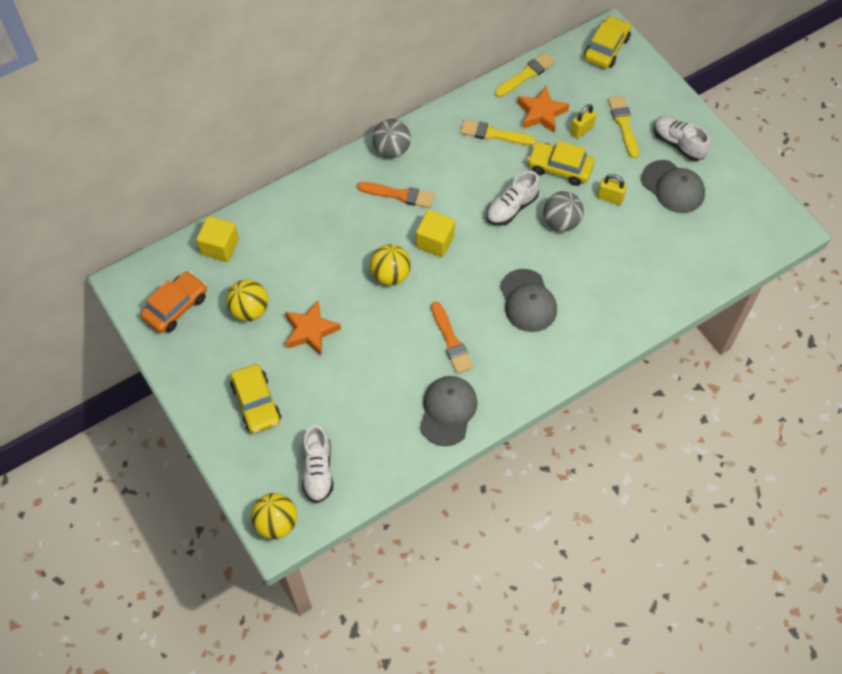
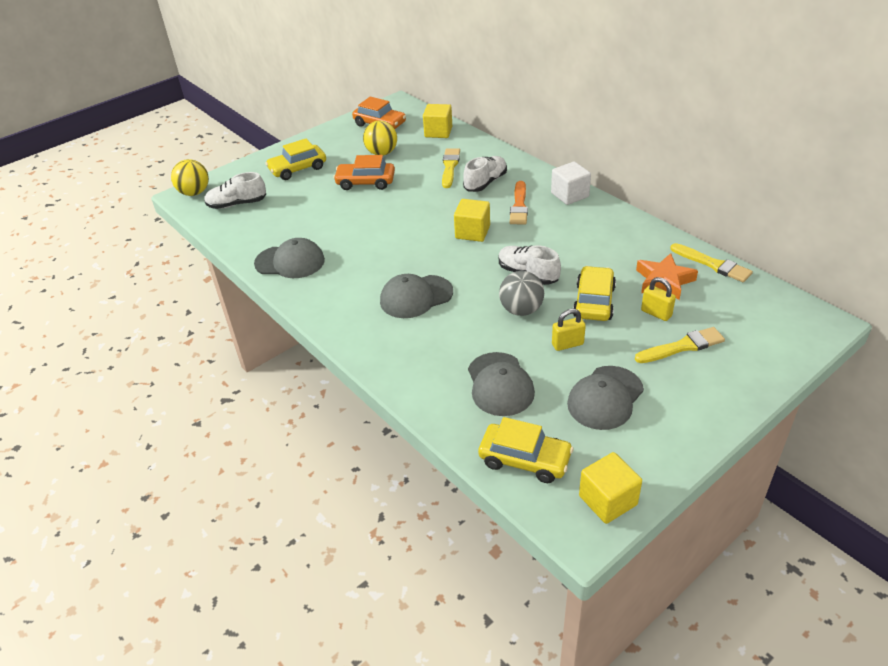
camera: 85 degrees right, 20 degrees down
orange star [285,301,341,356] -> orange car [333,155,395,190]
yellow ball [370,244,411,285] -> none
grey ball [372,119,411,158] -> white cube [551,161,591,205]
orange brush [431,302,474,374] -> none
yellow brush [460,120,536,145] -> yellow brush moved to [442,148,460,188]
yellow car [584,16,631,68] -> yellow car moved to [478,417,574,483]
yellow padlock [597,174,627,205] -> yellow padlock turned 60 degrees clockwise [552,309,586,351]
white shoe [654,116,710,161] -> white shoe moved to [463,156,507,192]
none -> grey cap [468,352,535,416]
none -> yellow cube [579,452,642,524]

